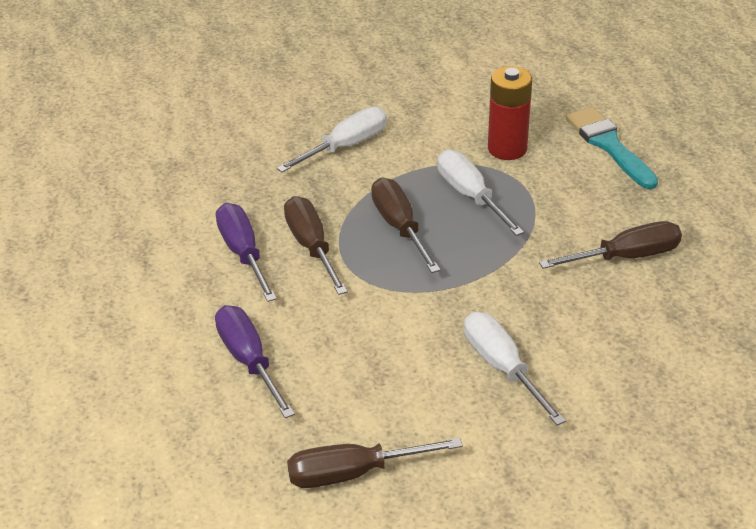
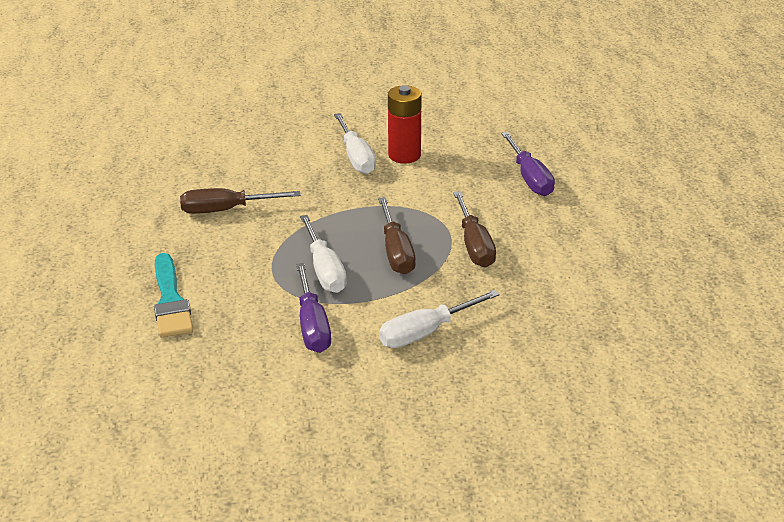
camera: 170 degrees left, 5 degrees down
purple screwdriver [216,203,277,302] -> purple screwdriver moved to [296,263,331,353]
brown screwdriver [287,437,463,488] -> none
red battery [488,66,532,160] -> red battery moved to [388,85,422,164]

